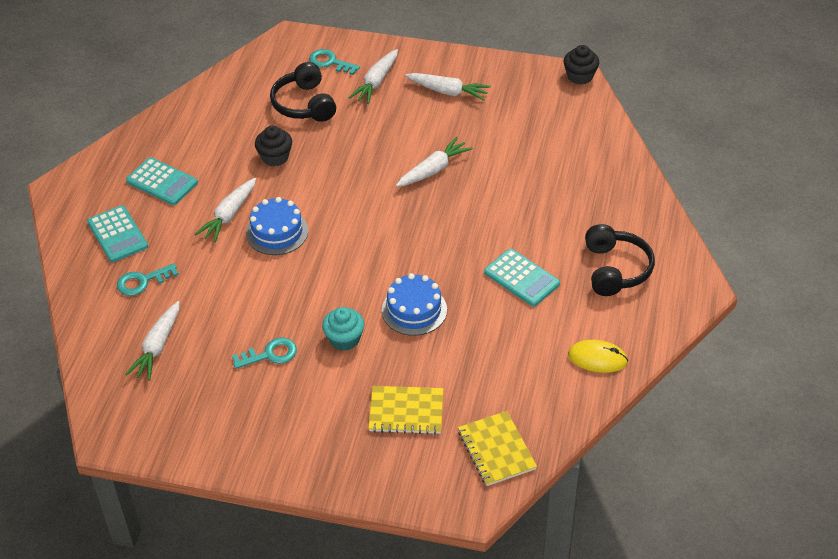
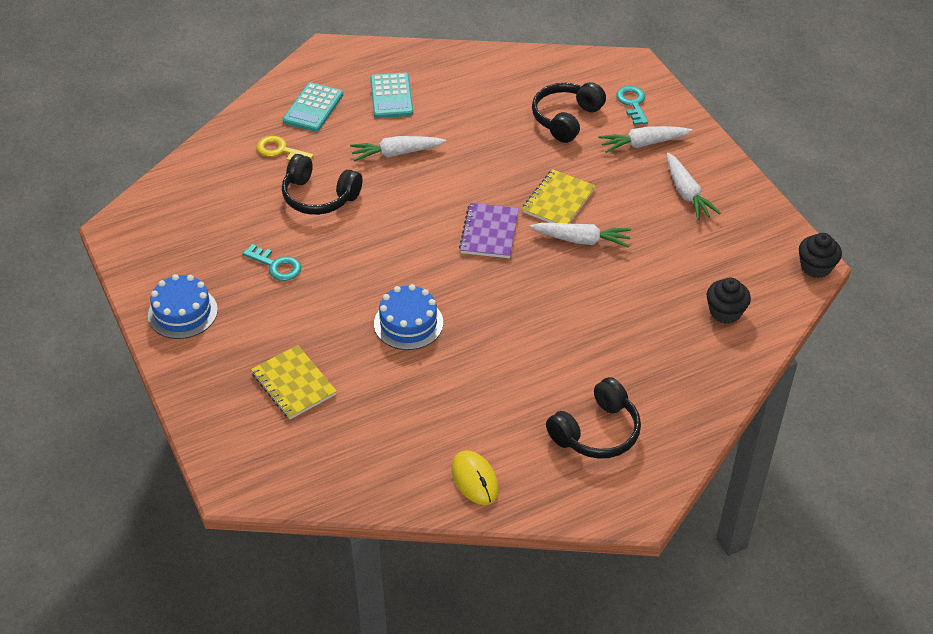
camera: 50 degrees right, 0 degrees up
turquoise key [117,263,179,296] -> yellow key [257,136,314,161]
white carrot [125,301,180,381] -> none
blue cake [246,197,308,255] -> blue cake moved to [148,274,218,339]
black cupcake [255,126,292,166] -> black cupcake moved to [707,278,751,324]
turquoise cupcake [322,307,365,351] -> none
yellow notebook [458,411,537,486] -> yellow notebook moved to [522,169,596,223]
turquoise calculator [484,249,560,306] -> none
none -> black headphones [282,154,363,215]
none -> purple notebook [459,203,519,258]

